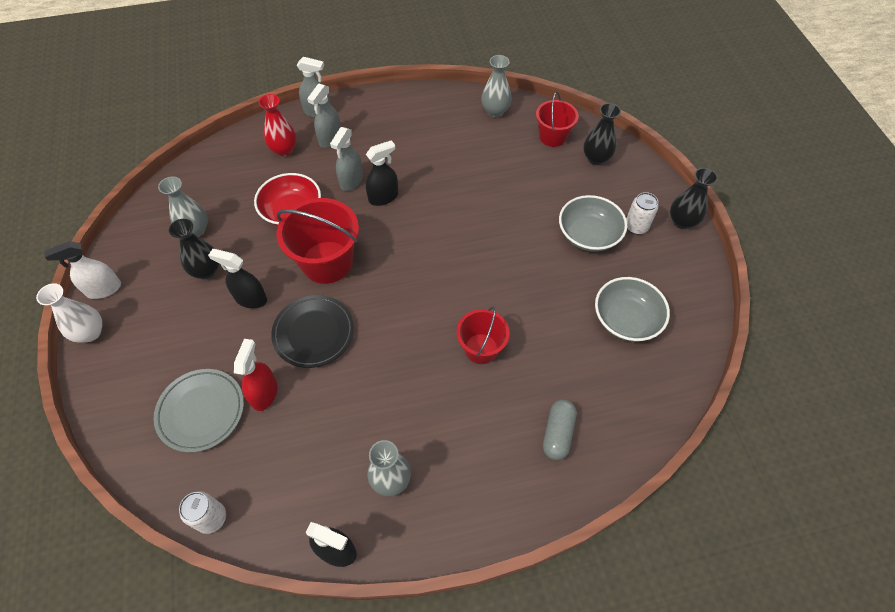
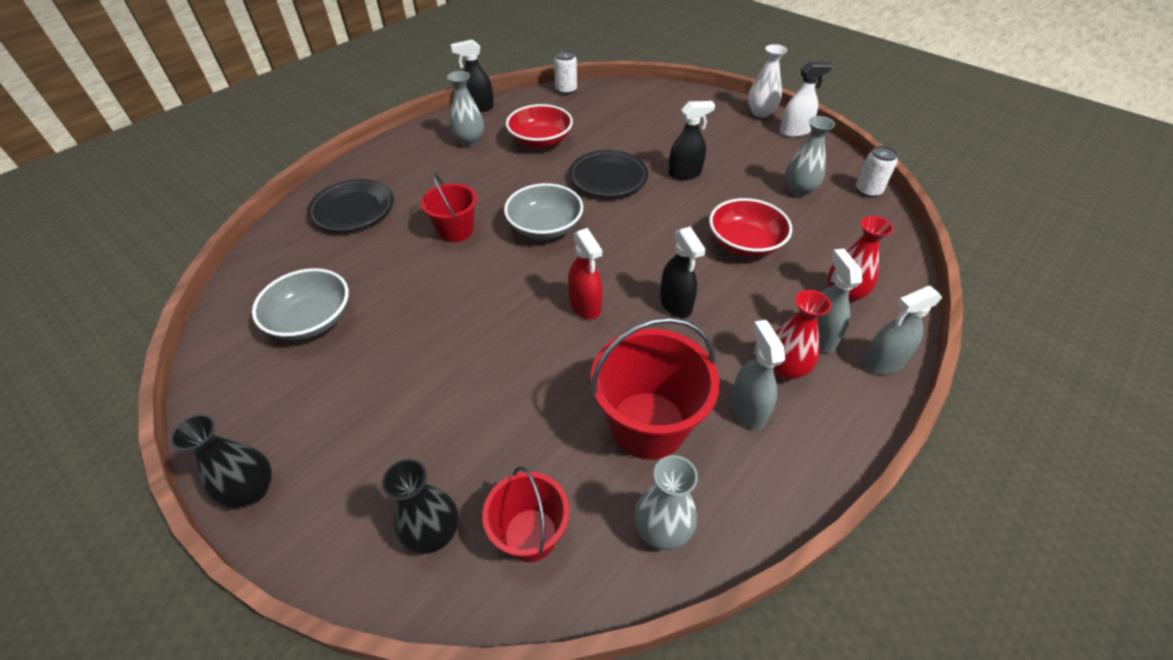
camera: 145 degrees right, 10 degrees down
white spray bottle [44,241,121,299] -> white spray bottle turned 45 degrees clockwise [780,62,833,137]
grey plate [154,369,244,453] -> none
black vase [169,219,219,279] -> none
red spray bottle [234,339,277,411] -> red spray bottle moved to [568,228,603,319]
red bucket [276,198,359,284] -> red bucket moved to [591,317,720,460]
grey spray bottle [330,127,363,191] -> grey spray bottle moved to [731,320,785,429]
black spray bottle [366,140,398,206] -> black spray bottle turned 45 degrees counterclockwise [660,227,706,318]
grey capsule [543,400,577,460] -> black plate [307,179,394,232]
grey bowl [559,195,627,252] -> grey bowl moved to [504,183,583,240]
white can [626,192,658,235] -> white can moved to [856,146,898,198]
none -> red bowl [506,104,573,148]
none -> red vase [774,290,831,380]

